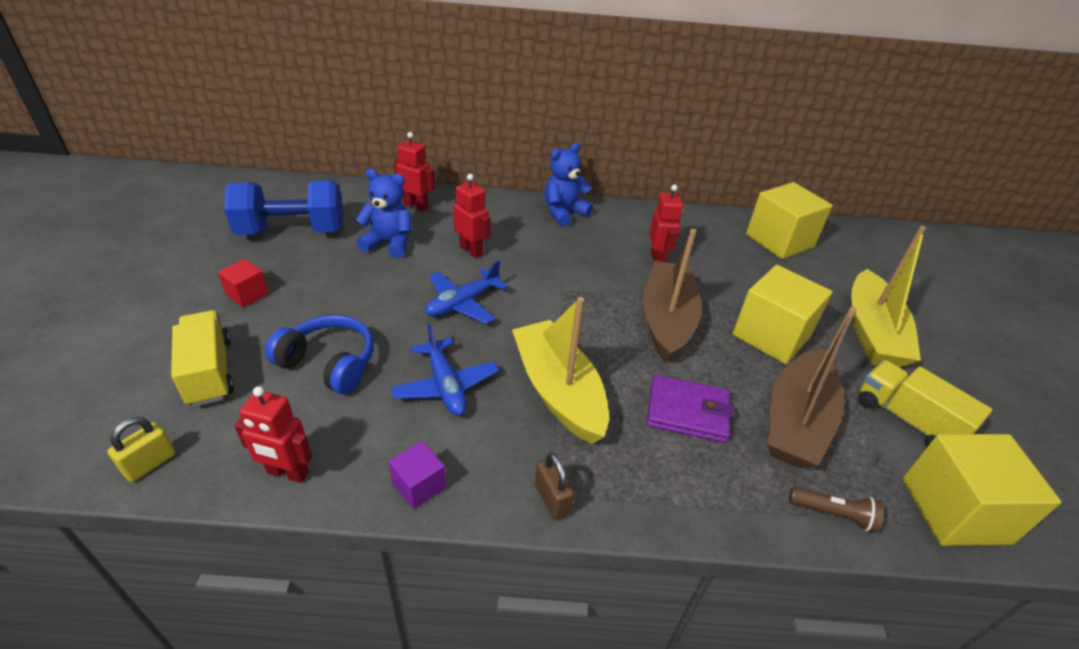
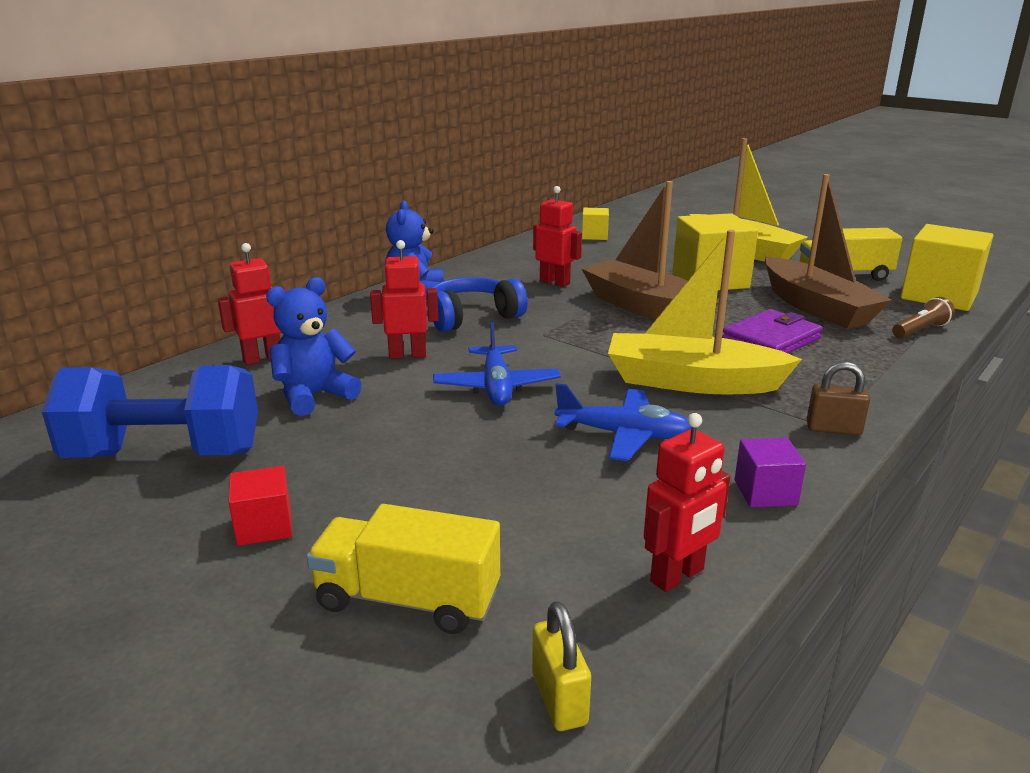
camera: 50 degrees left, 15 degrees down
blue dumbbell [224,181,343,235] -> blue dumbbell turned 60 degrees clockwise [42,365,258,458]
blue headphones [265,315,373,394] -> blue headphones moved to [431,277,528,332]
yellow cube [746,182,833,259] -> yellow cube [582,208,609,240], size x0.50

